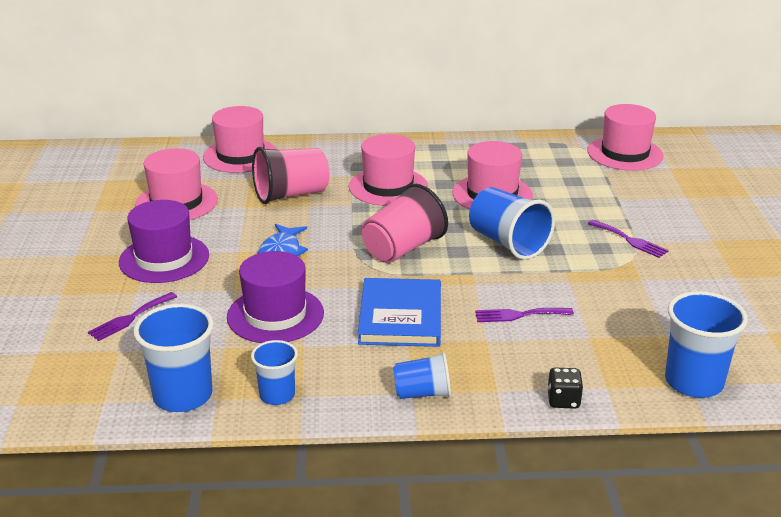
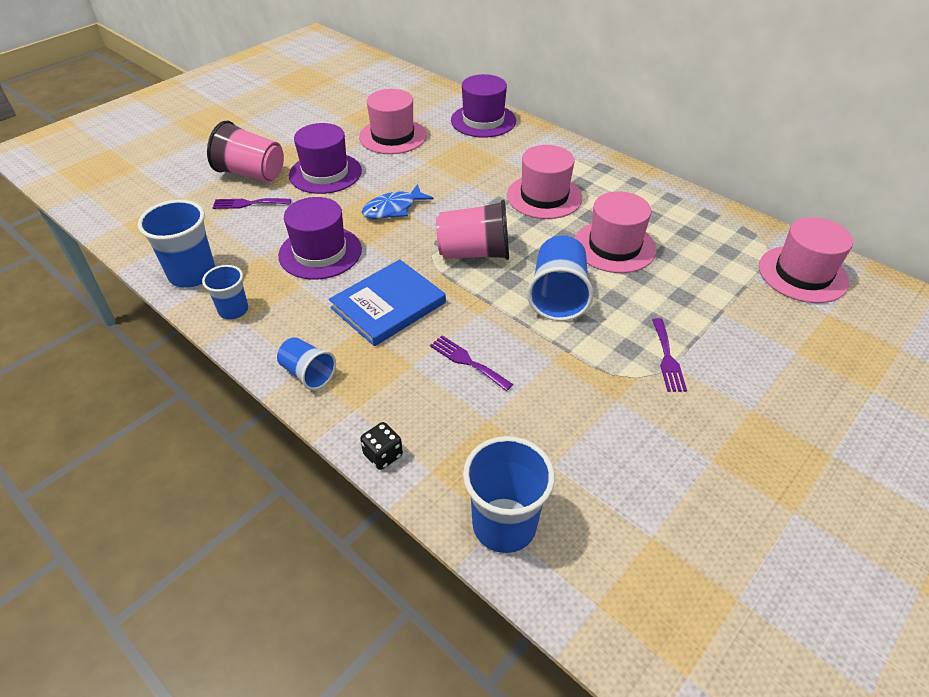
camera: 45 degrees right, 15 degrees up
pink hat [203,106,277,173] -> purple hat [451,74,516,138]
pink cup [252,147,329,204] -> pink cup moved to [207,121,284,183]

